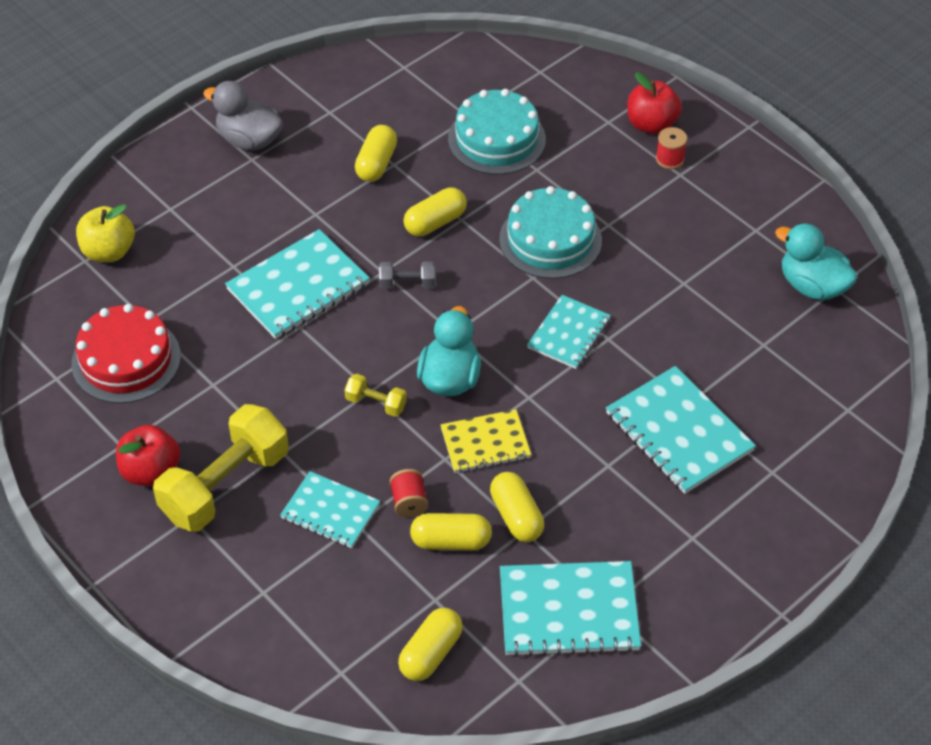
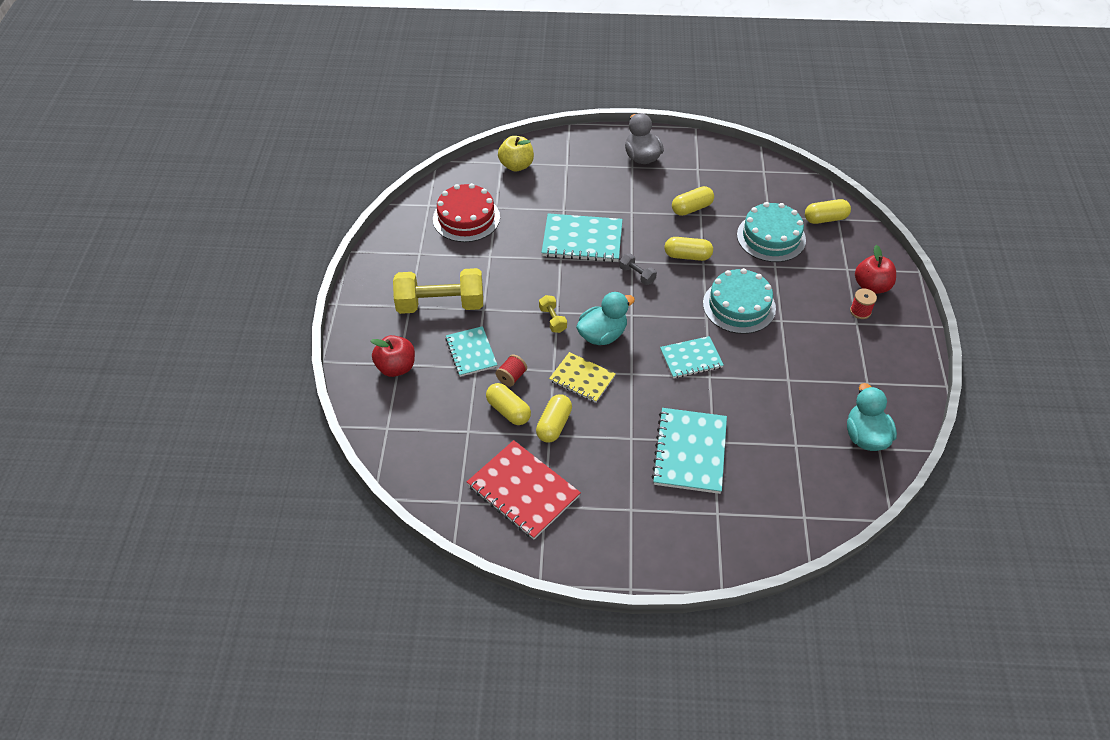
camera: 45 degrees right, 0 degrees up
red apple [116,425,180,486] -> red apple moved to [371,335,415,377]
yellow capsule [398,608,463,681] -> yellow capsule moved to [805,199,851,224]
turquoise notebook [500,561,641,657] -> red notebook [467,440,581,540]

